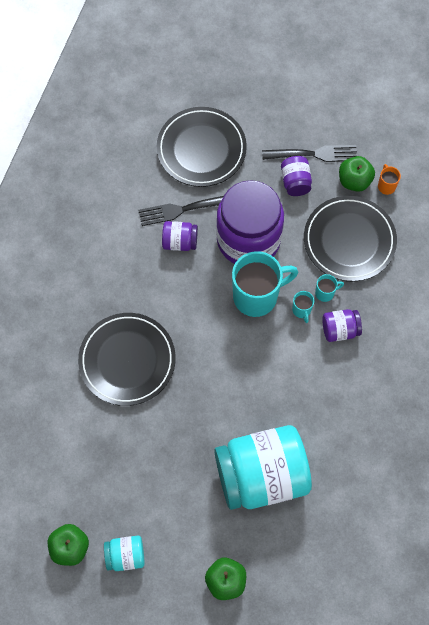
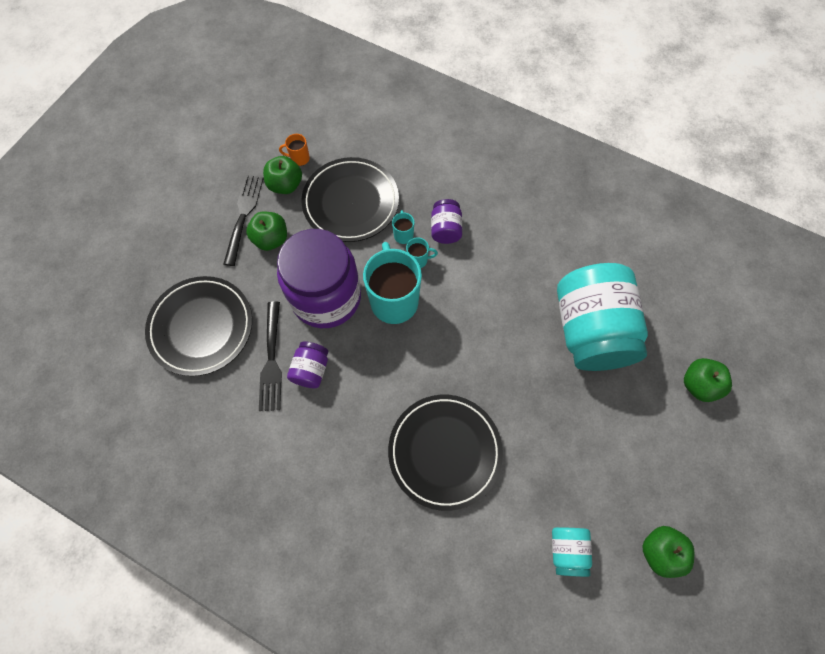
camera: 80 degrees left, 0 degrees up
turquoise jar [104,536,145,571] -> turquoise jar moved to [552,527,592,577]
purple jar [281,156,312,196] -> green apple [246,211,287,251]

